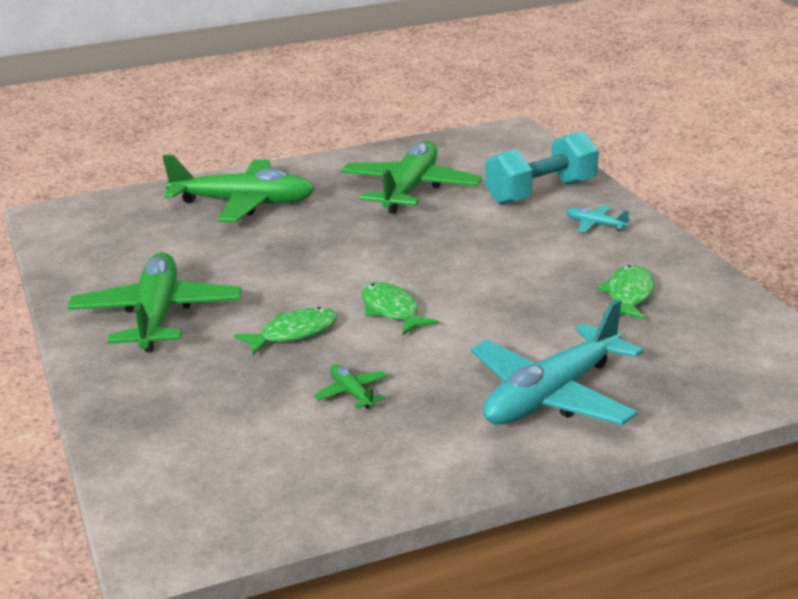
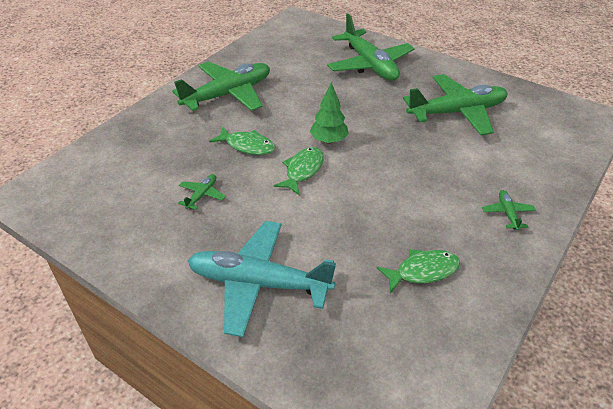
camera: 55 degrees right, 15 degrees up
turquoise dumbbell [485,131,599,205] -> none
turquoise plane [567,206,630,232] -> green plane [482,190,536,231]
none -> green tree [310,83,349,144]

